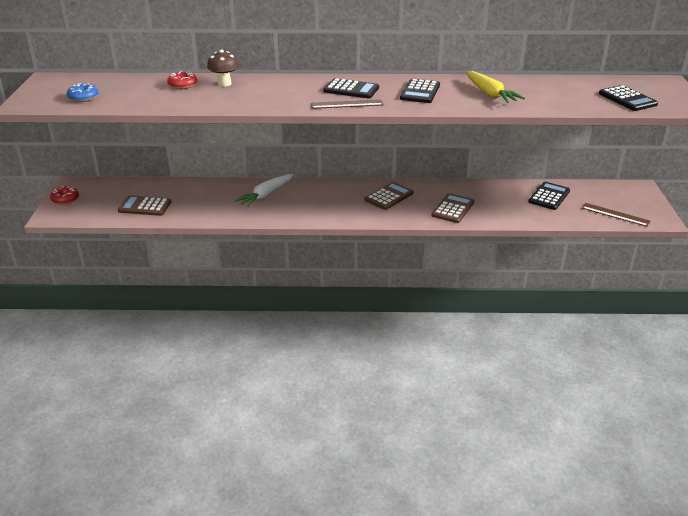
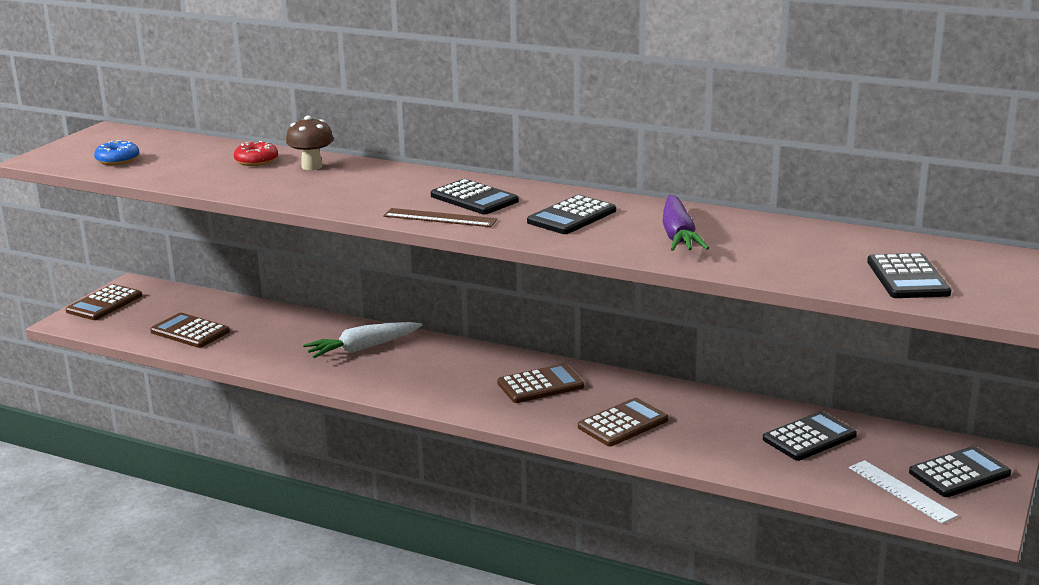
camera: 25 degrees right, 10 degrees down
red donut [50,186,79,205] -> brown calculator [66,284,142,320]
yellow carrot [466,71,525,103] -> purple carrot [663,195,709,251]
brown ruler [582,203,650,227] -> white ruler [849,460,958,524]
none -> black calculator [909,446,1011,497]

